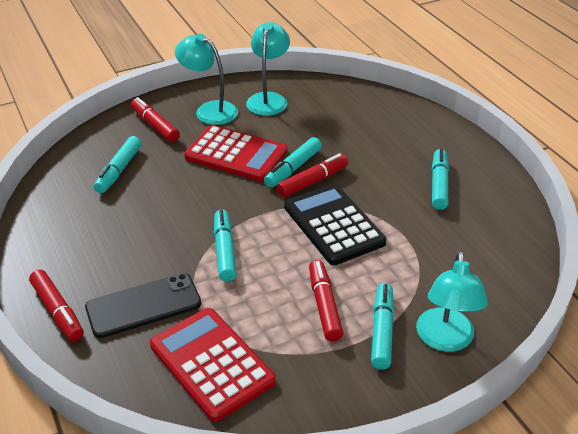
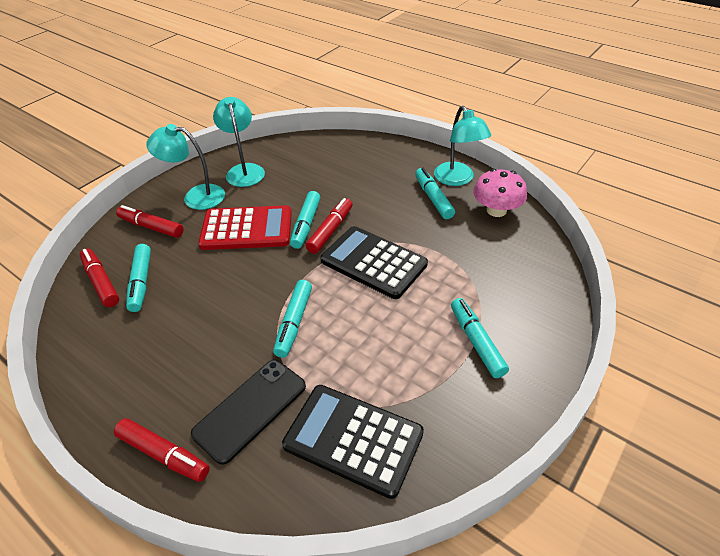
camera: 25 degrees left, 5 degrees up
red calculator [150,308,276,422] -> black calculator [282,385,424,499]
turquoise marker [214,210,237,281] -> turquoise marker turned 135 degrees counterclockwise [273,280,312,358]
red marker [309,260,344,341] -> red marker moved to [80,249,119,307]
turquoise lamp [416,251,488,352] -> turquoise lamp moved to [434,106,491,186]
none -> pink mushroom [473,169,527,217]

